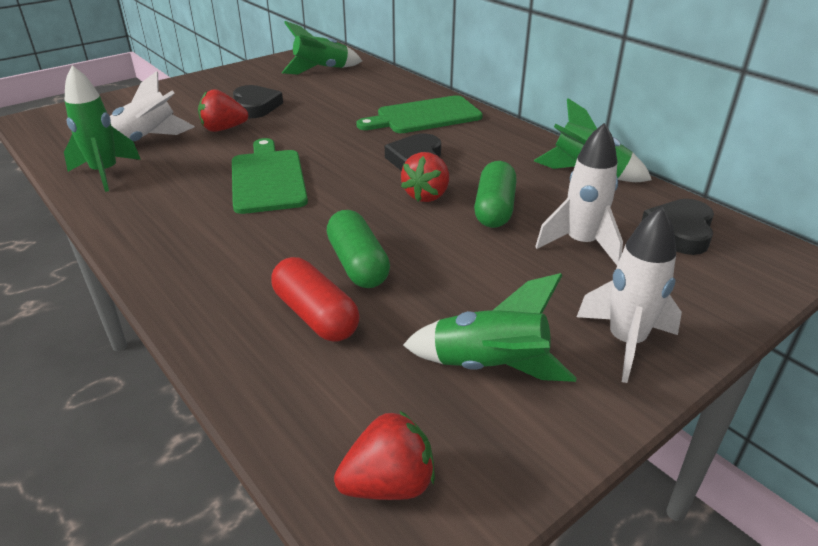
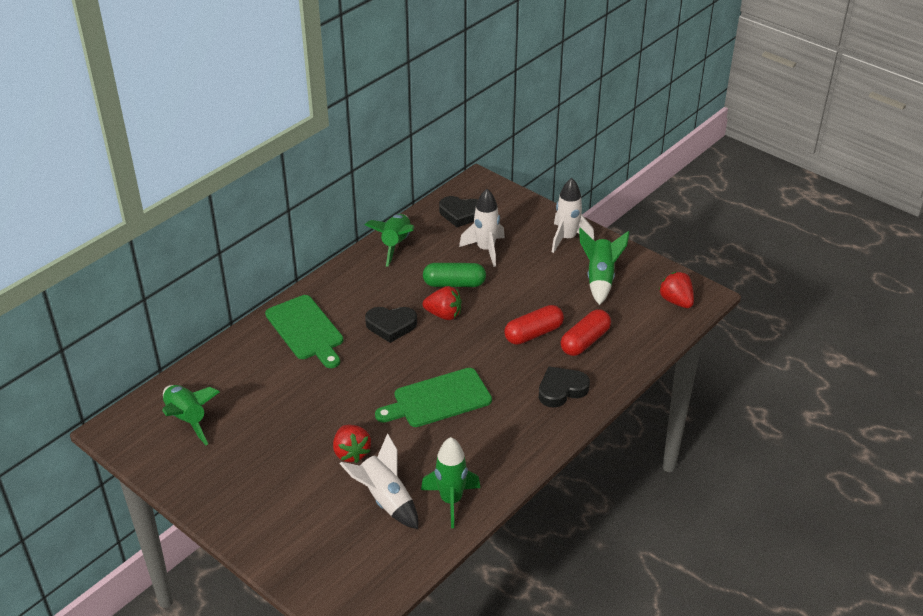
camera: 100 degrees left, 5 degrees up
black heart [233,85,283,118] -> black heart moved to [539,366,590,408]
green capsule [327,210,390,288] -> red capsule [504,305,564,345]

